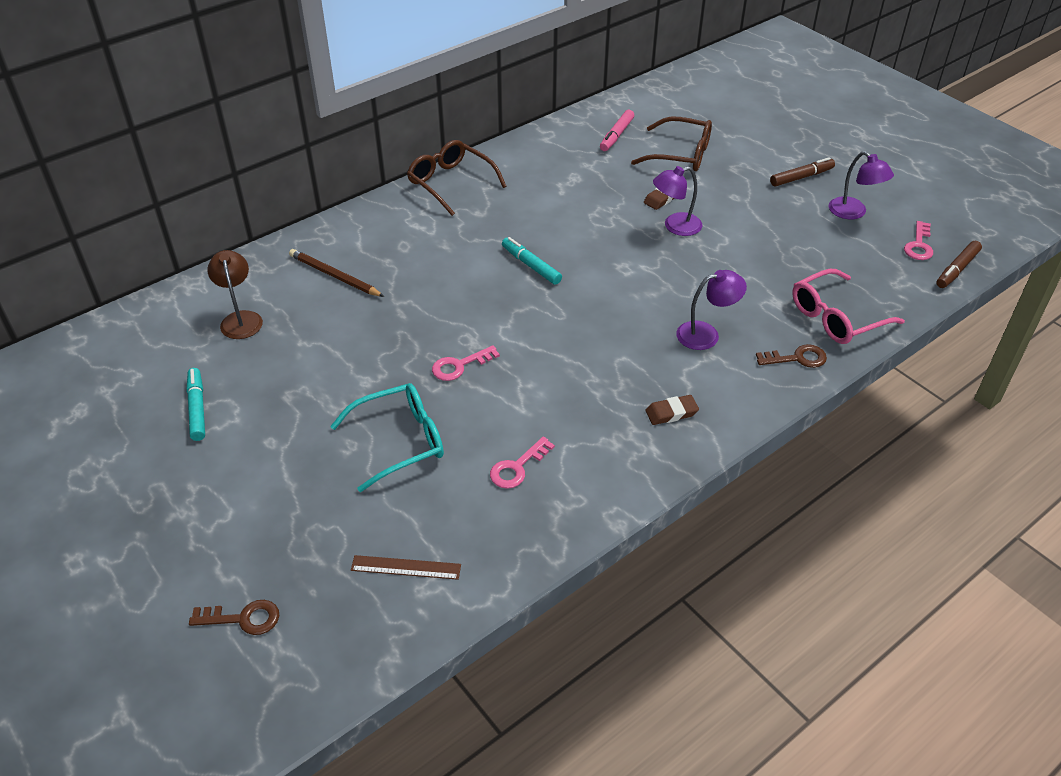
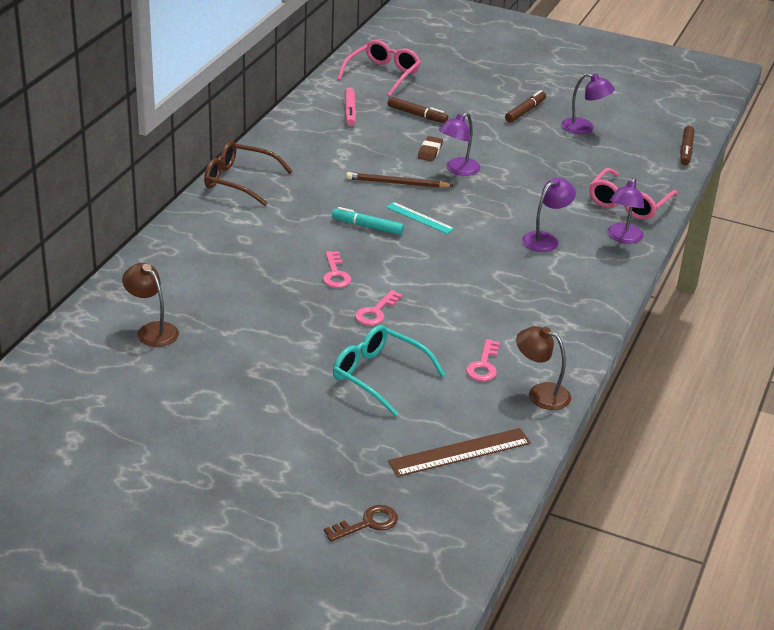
camera: 30 degrees left, 10 degrees down
turquoise marker [186,368,205,441] -> none
brown pencil [289,249,384,297] -> brown pencil moved to [346,172,454,188]
turquoise glasses [330,383,444,492] -> turquoise glasses turned 90 degrees counterclockwise [333,325,445,416]
brown ruler [351,555,461,580] -> brown ruler [388,428,531,477], size x1.57
brown glasses [631,116,712,171] -> brown marker [388,97,448,123]
brown eraser [645,395,699,425] -> none
brown key [756,344,827,368] -> purple lamp [607,178,644,244]
pink key [904,221,933,260] -> pink key moved to [323,251,351,288]
none -> pink glasses [337,40,421,97]
none -> turquoise ruler [386,202,454,234]
none -> brown lamp [516,326,571,410]

